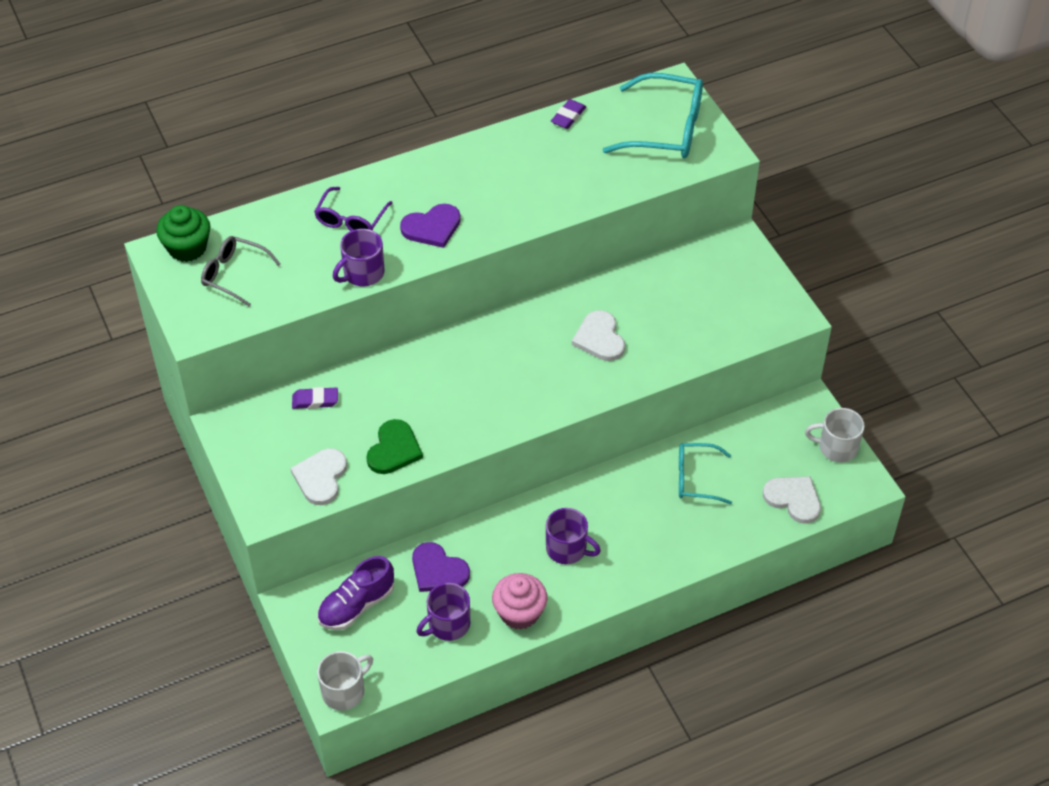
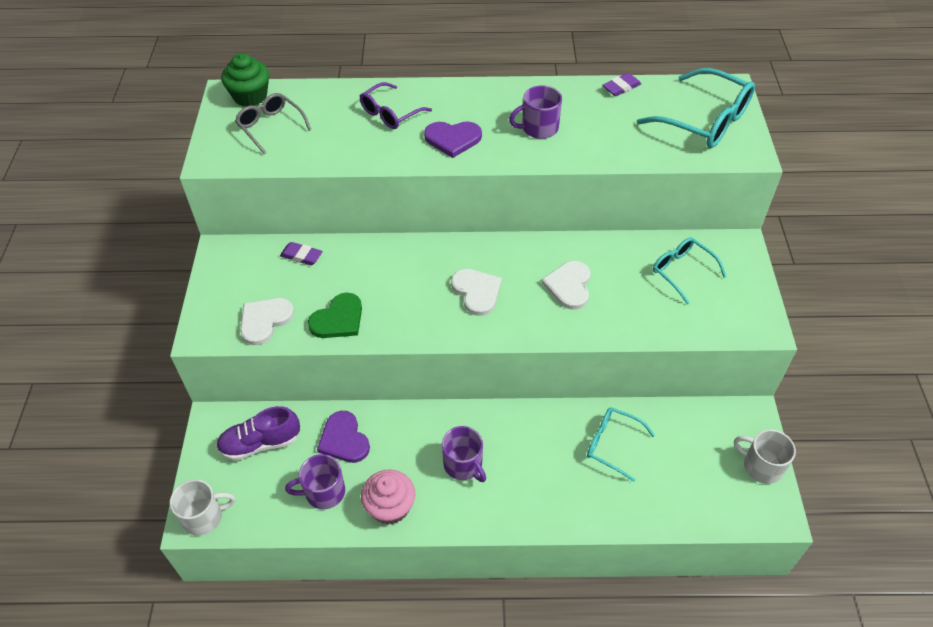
camera: 25 degrees right, 0 degrees up
purple mug [333,229,384,286] -> purple mug moved to [509,85,562,139]
white heart [763,476,821,524] -> white heart moved to [451,269,502,316]
none -> turquoise glasses [653,237,727,305]

